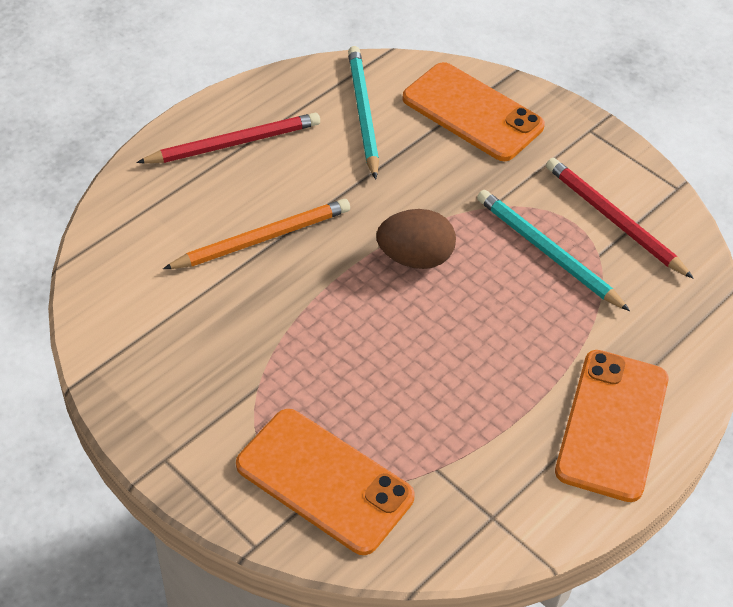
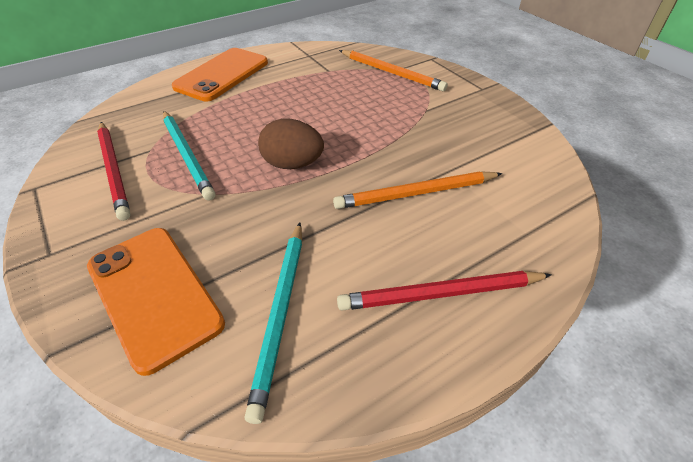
camera: 165 degrees left, 5 degrees down
orange phone [236,409,415,555] -> orange pencil [339,50,448,91]

